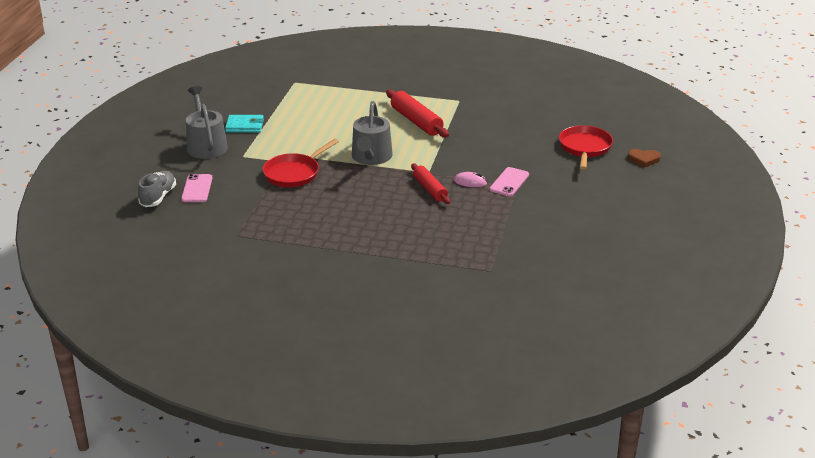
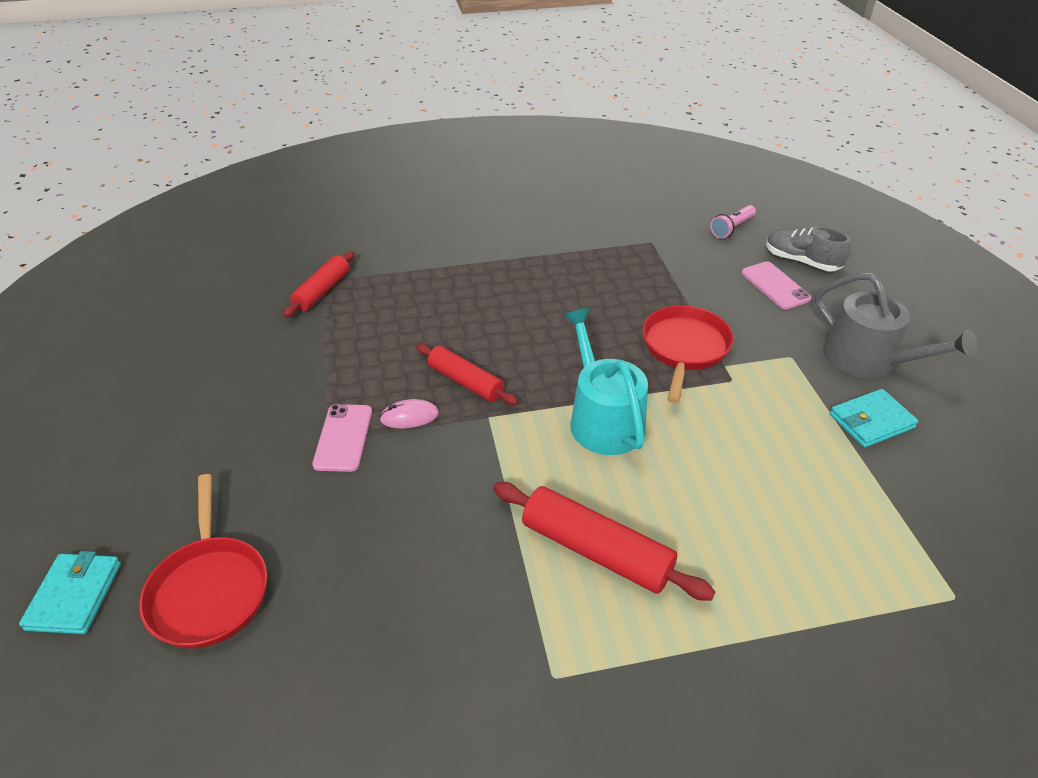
camera: 155 degrees right, 10 degrees up
grey shoe [138,171,176,207] -> grey shoe turned 135 degrees clockwise [766,227,851,271]
grey watering can [352,101,392,165] -> turquoise watering can [564,308,648,455]
brown heart [628,149,661,168] -> turquoise wallet [19,551,121,634]
none -> red rolling pin [283,251,355,318]
none -> pink flashlight [710,205,756,239]

